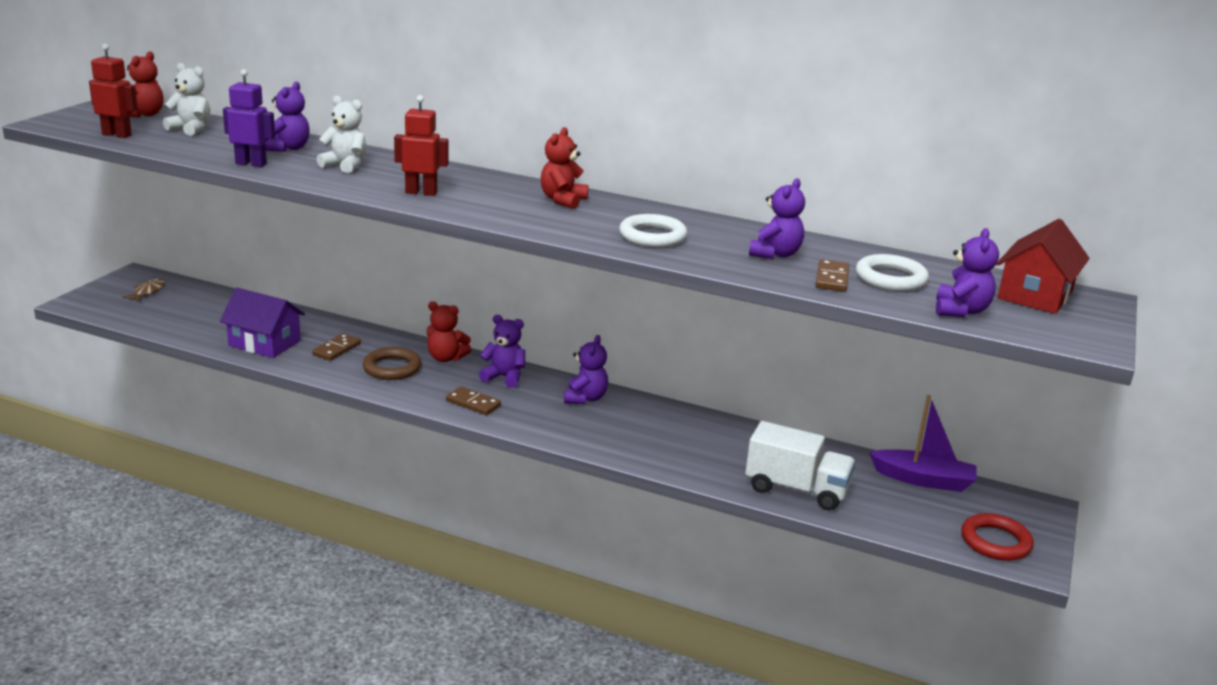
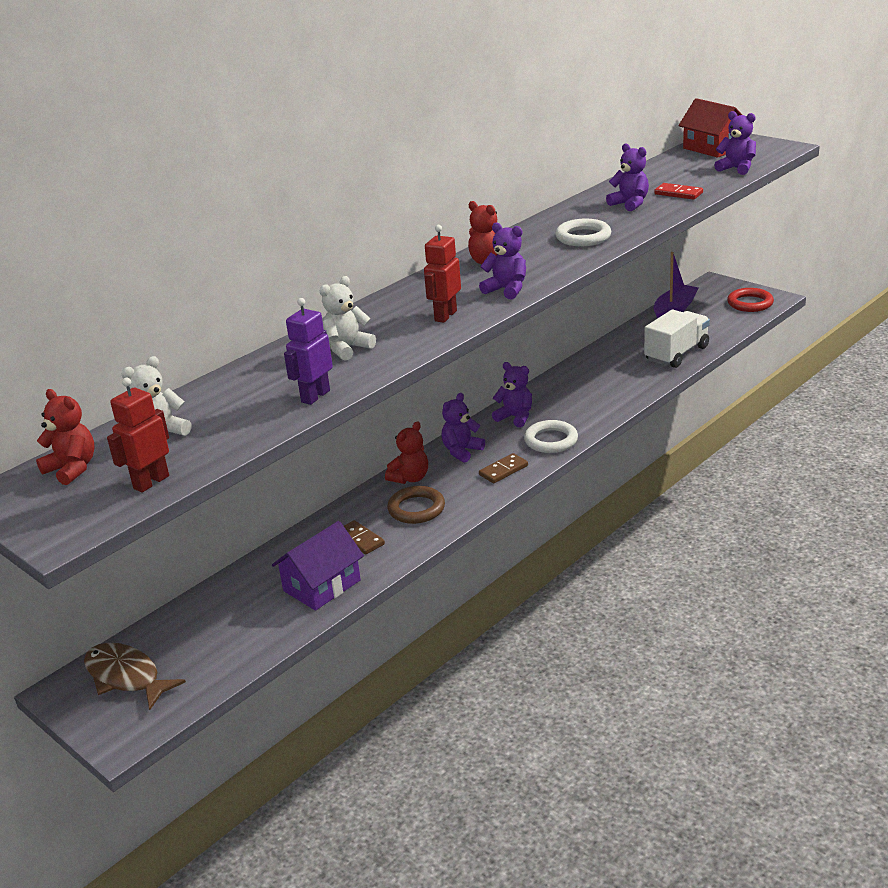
camera: 65 degrees left, 5 degrees up
brown fish [123,278,165,301] -> brown fish [84,643,186,710], size x1.83
purple teddy bear [265,82,310,152] -> purple teddy bear moved to [479,223,526,299]
brown domino [815,259,849,292] -> red domino [654,183,703,200]
white ring [856,254,929,291] -> white ring moved to [524,420,578,453]

